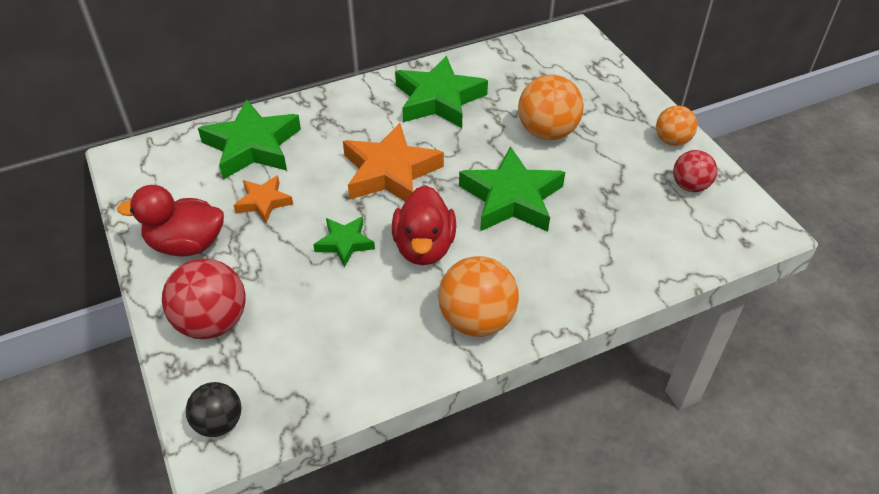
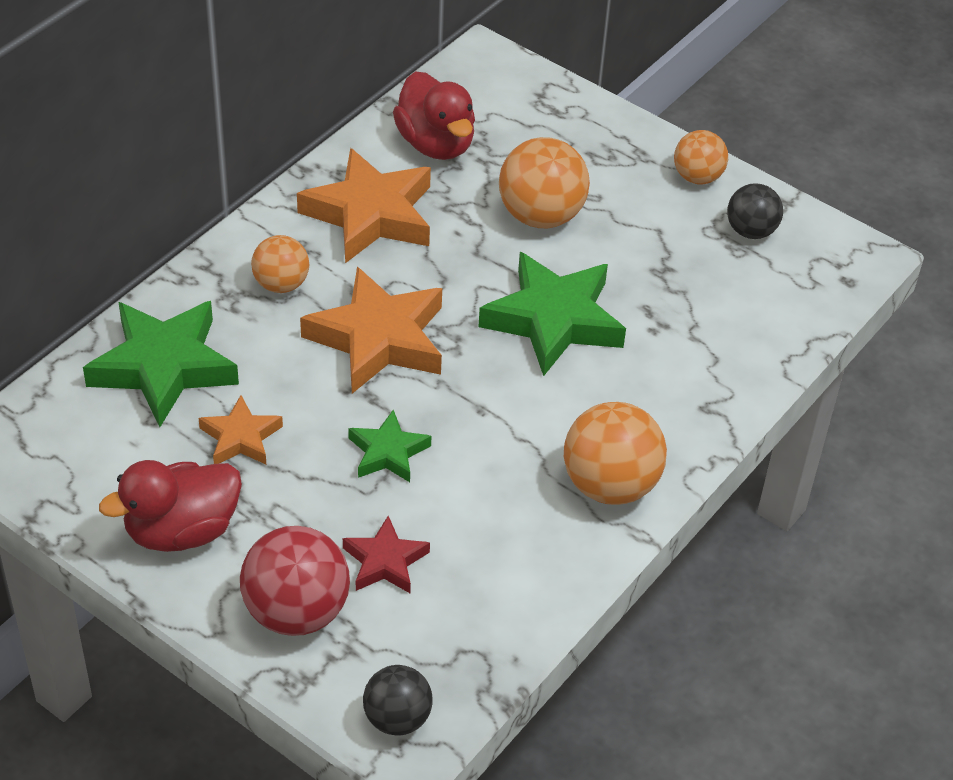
camera: 30 degrees left, 0 degrees up
red duck [392,185,456,265] -> red duck moved to [393,71,475,160]
green star [395,56,488,128] -> orange star [297,148,431,263]
red ball [673,150,717,192] -> black ball [727,183,783,239]
none -> orange ball [251,235,309,293]
none -> red star [343,516,430,593]

